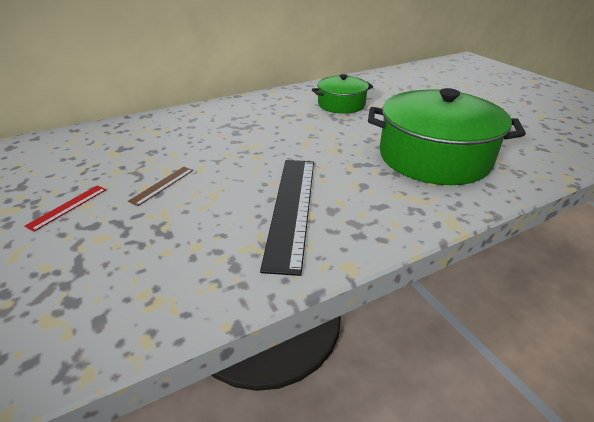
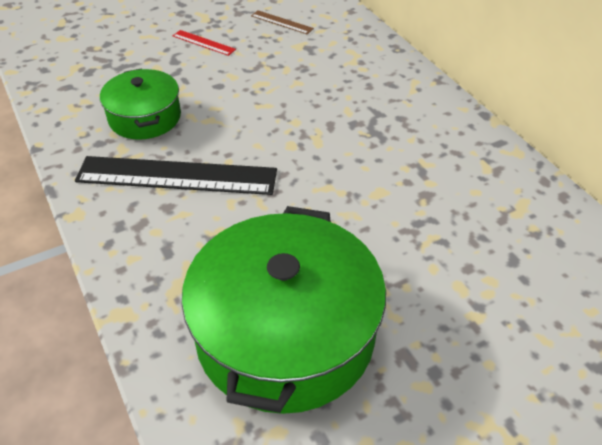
camera: 90 degrees right, 10 degrees up
brown ruler [128,167,193,206] -> brown ruler moved to [251,10,314,34]
green pot [312,74,373,114] -> green pot moved to [100,68,181,139]

